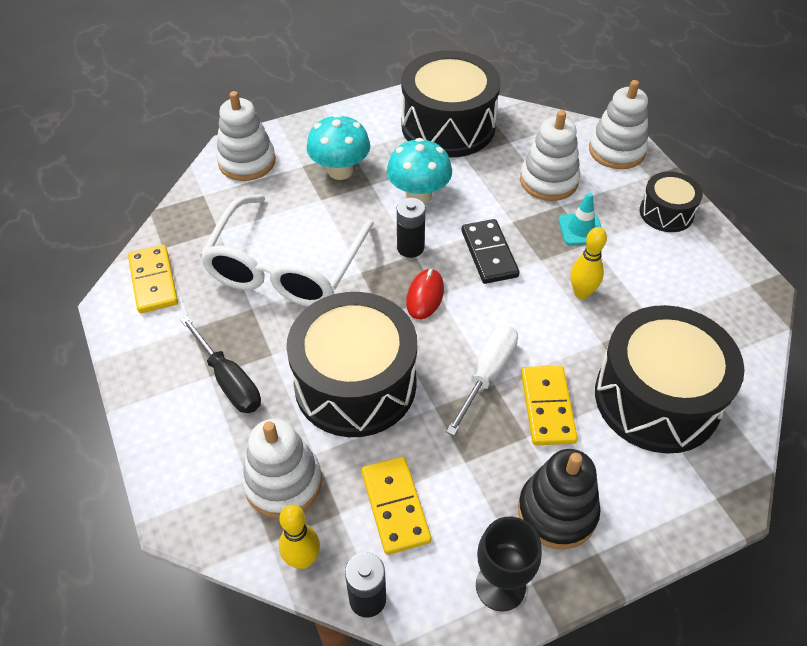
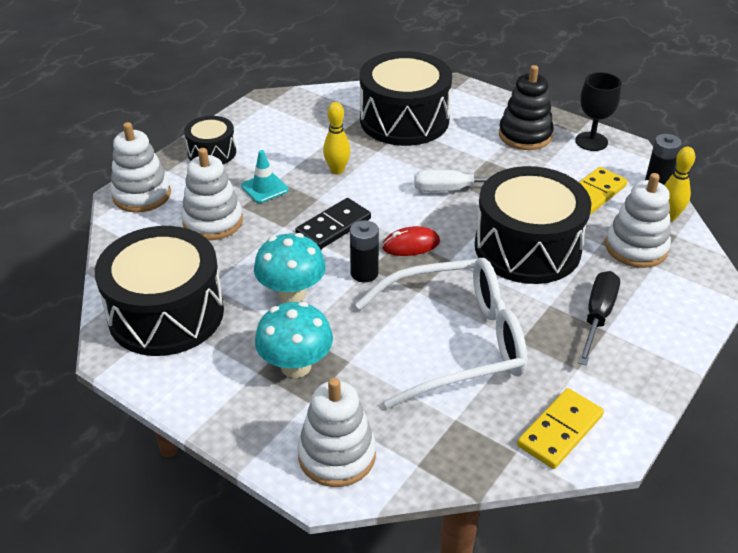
camera: 120 degrees left, 10 degrees down
yellow domino [521,366,578,445] -> none

